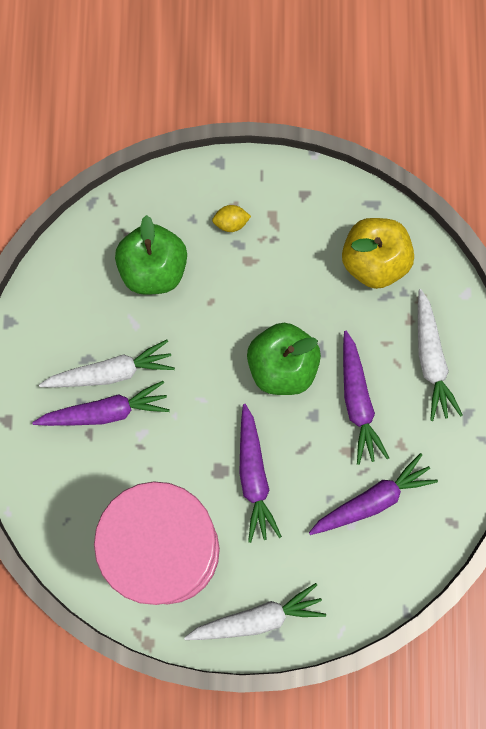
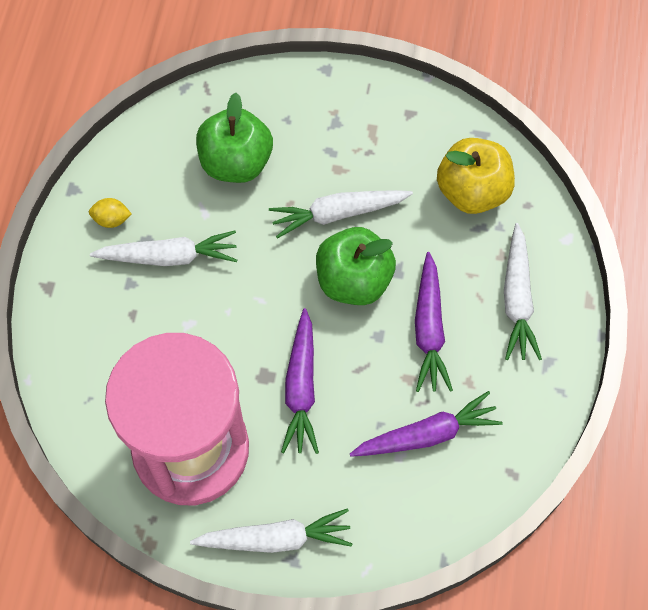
camera: 10 degrees right, 10 degrees down
purple carrot [32,381,170,426] -> none
yellow lemon [212,205,251,232] -> yellow lemon moved to [89,198,131,228]
none -> white carrot [269,190,413,239]

